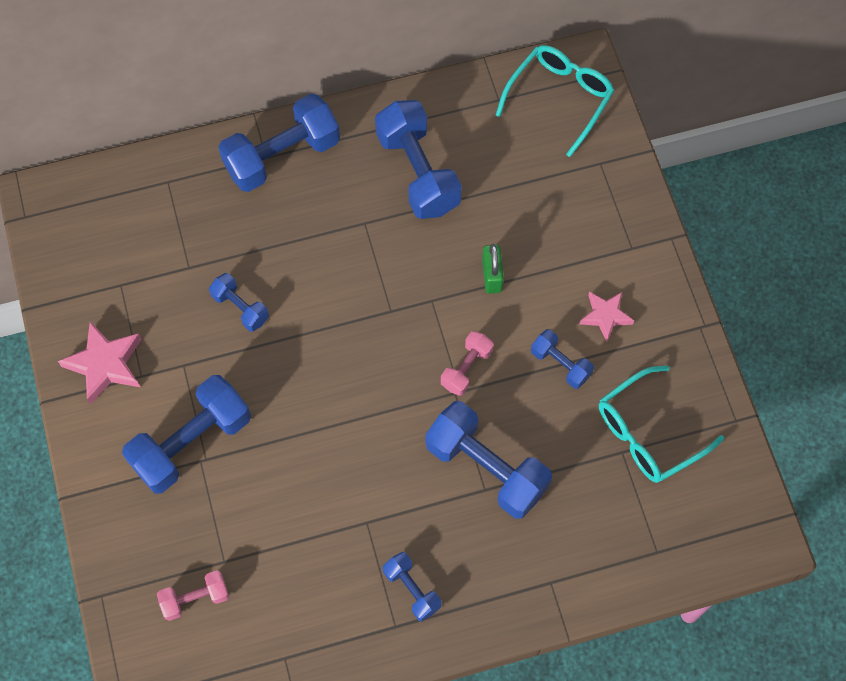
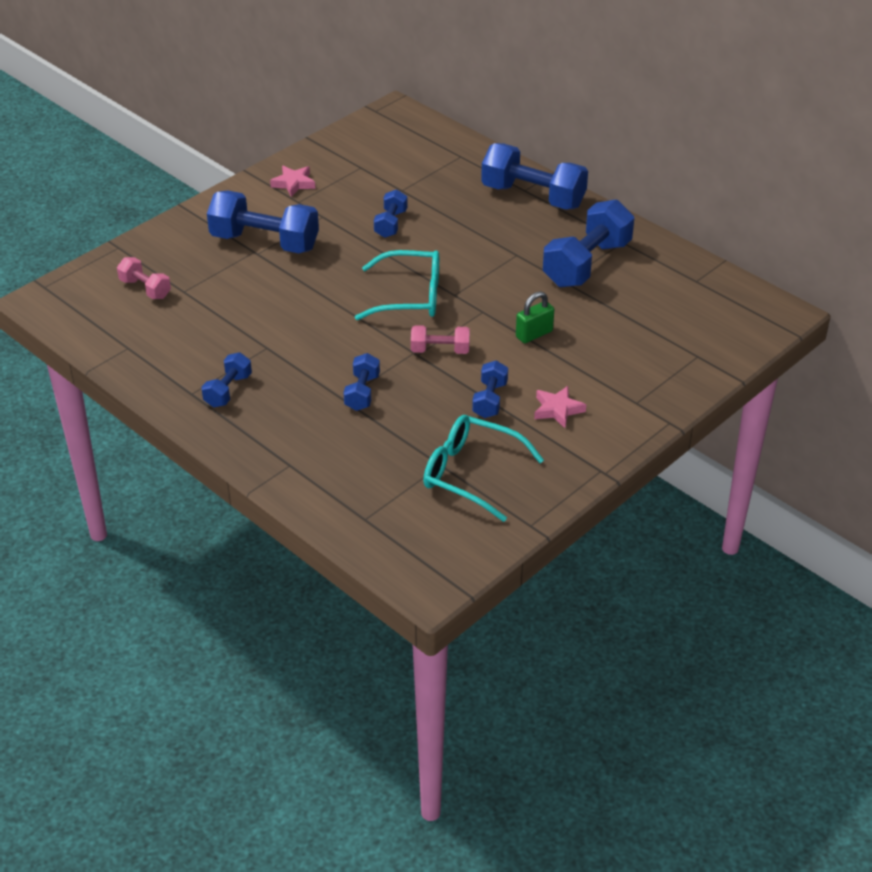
camera: 60 degrees right, 25 degrees down
pink star [58,321,142,405] -> pink star [270,166,315,197], size x0.65
blue dumbbell [425,401,552,519] -> blue dumbbell [343,353,380,411], size x0.52
turquoise glasses [496,45,614,157] -> turquoise glasses moved to [355,250,439,320]

